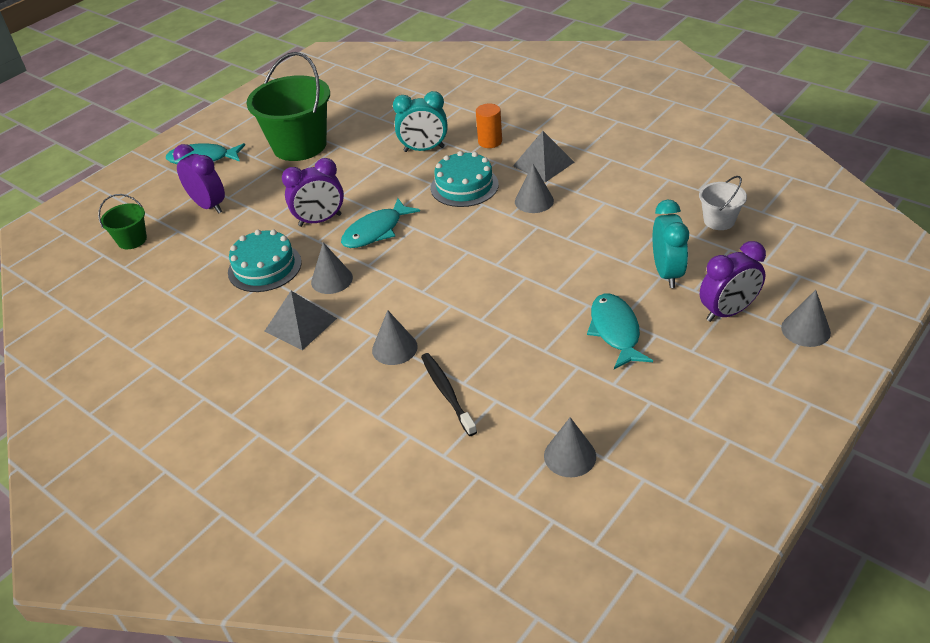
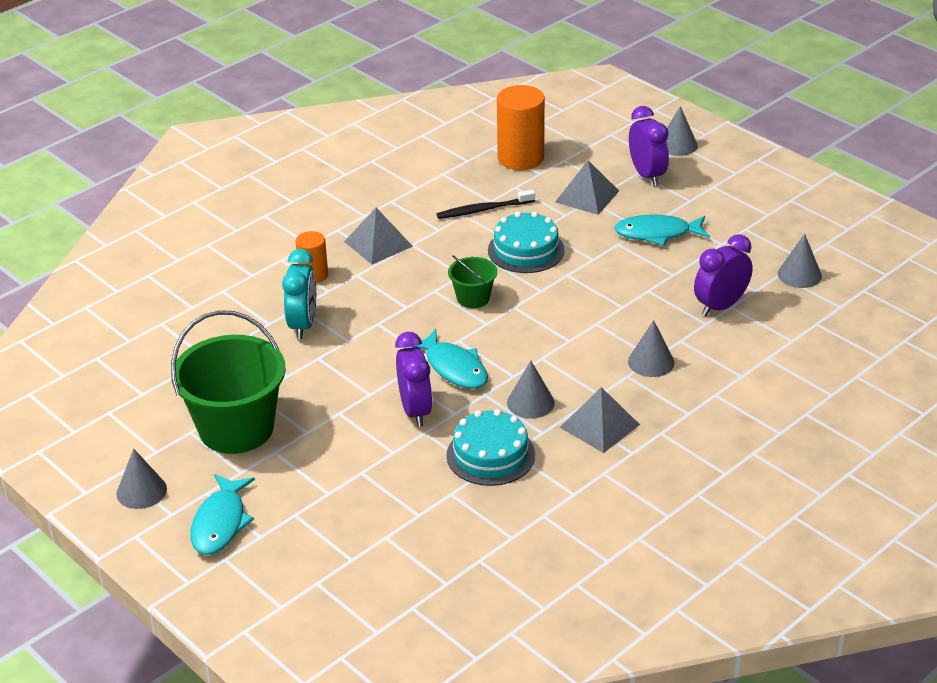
camera: 85 degrees left, 5 degrees down
green bucket [98,194,147,249] -> green bucket moved to [448,255,497,308]
purple clock [173,144,225,213] -> purple clock moved to [694,234,753,316]
black toothbrush [421,353,477,436] -> black toothbrush moved to [437,190,535,219]
turquoise cake [431,151,499,207] -> turquoise cake moved to [488,211,565,273]
grey cone [515,164,554,213] -> grey cone moved to [116,448,167,509]
turquoise clock [653,200,689,288] -> grey pyramid [555,160,619,215]
white bucket [699,176,747,230] -> orange cylinder [497,85,545,170]

